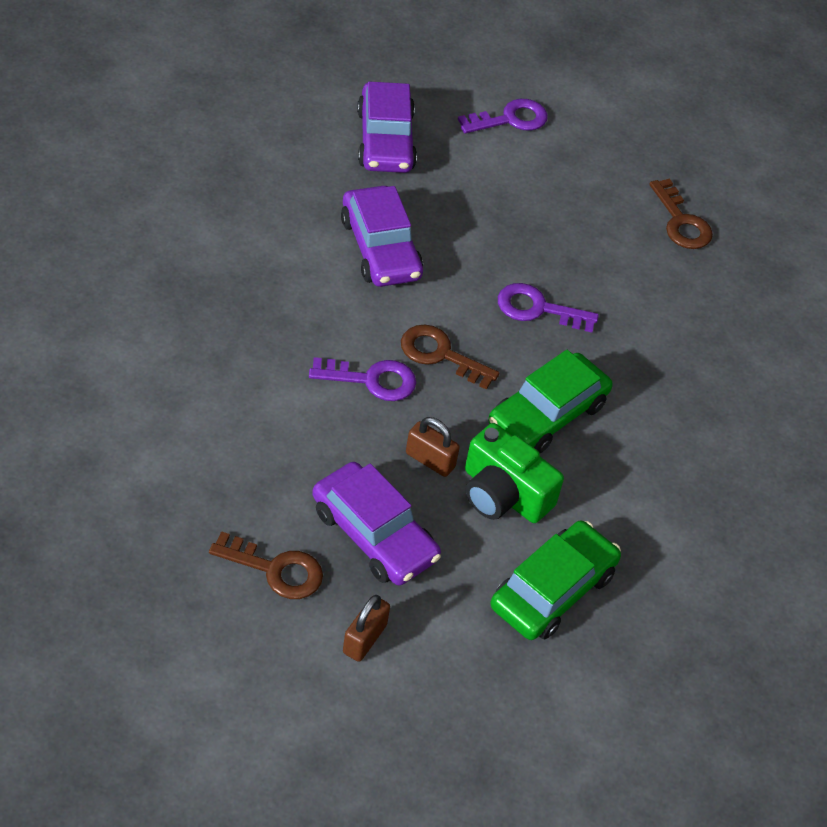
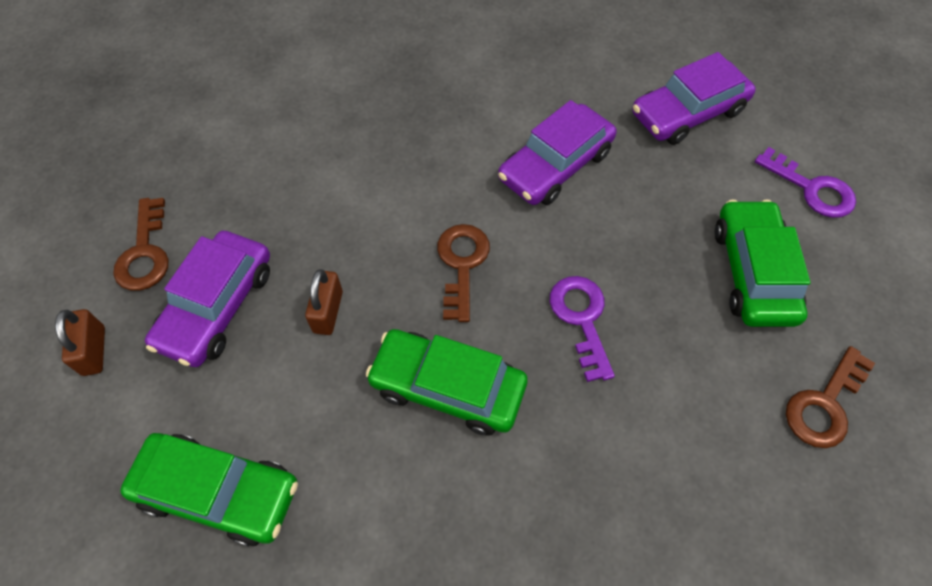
camera: 70 degrees right, 10 degrees up
purple key [309,357,416,401] -> none
brown padlock [343,595,390,662] -> brown padlock turned 75 degrees clockwise [55,309,105,376]
green camera [465,423,564,523] -> none
none -> green car [715,199,811,327]

